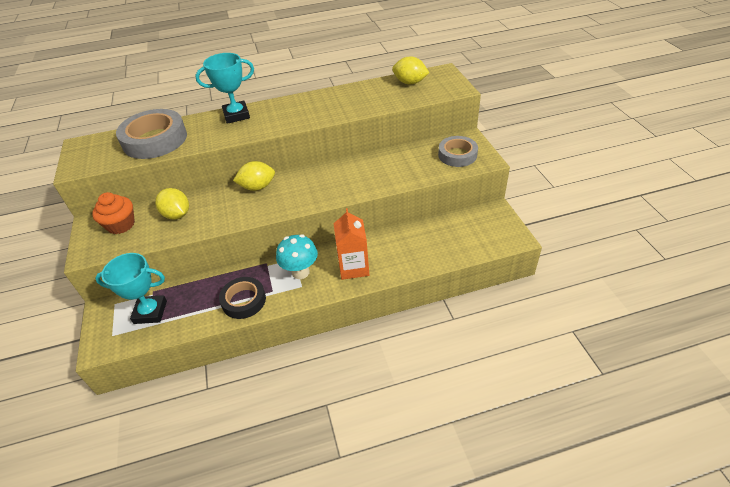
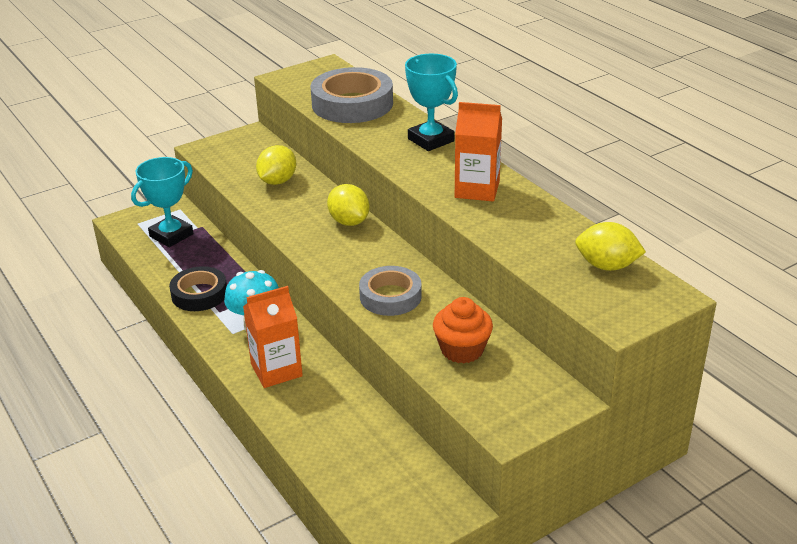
camera: 70 degrees right, 10 degrees down
orange cupcake [92,192,135,234] -> orange cupcake moved to [433,297,493,364]
turquoise trophy [95,253,167,324] -> turquoise trophy turned 60 degrees clockwise [131,157,193,247]
yellow lemon [392,57,429,85] -> yellow lemon turned 75 degrees counterclockwise [575,222,646,271]
grey tape [438,136,478,167] -> grey tape moved to [359,266,422,316]
none -> orange carton [455,102,502,201]

